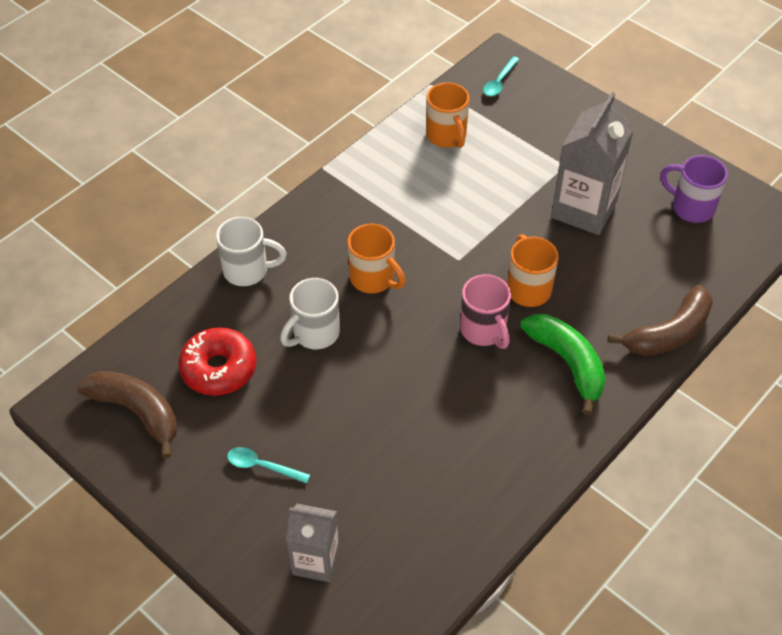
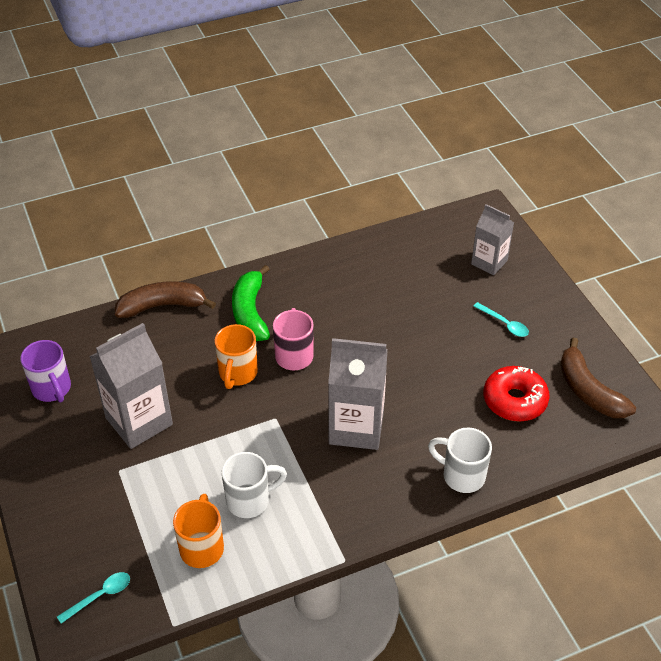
camera: 155 degrees left, 5 degrees down
white mug [280,278,340,349] -> white mug moved to [221,452,287,518]
orange mug [347,224,405,293] -> grey carton [328,338,388,450]

